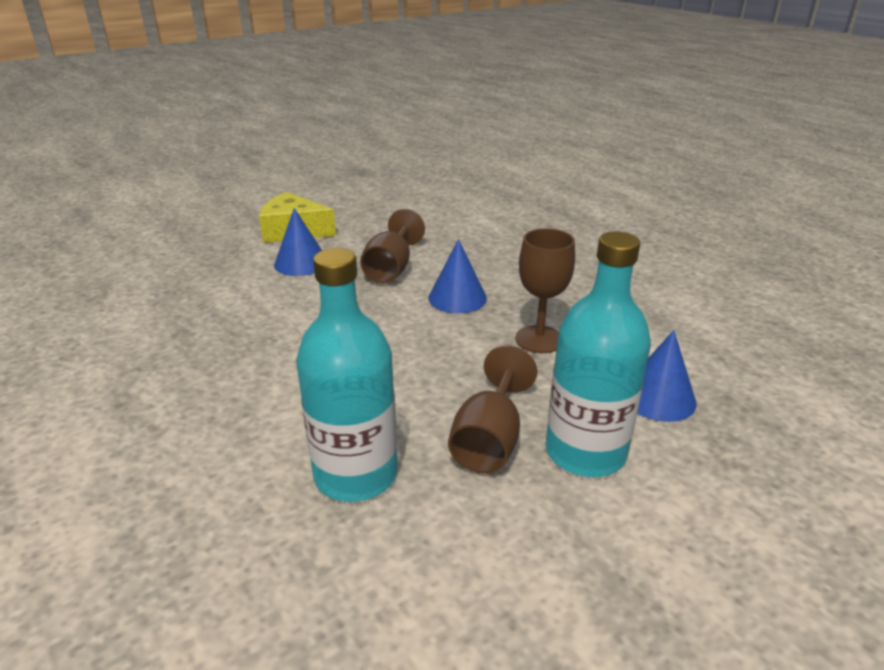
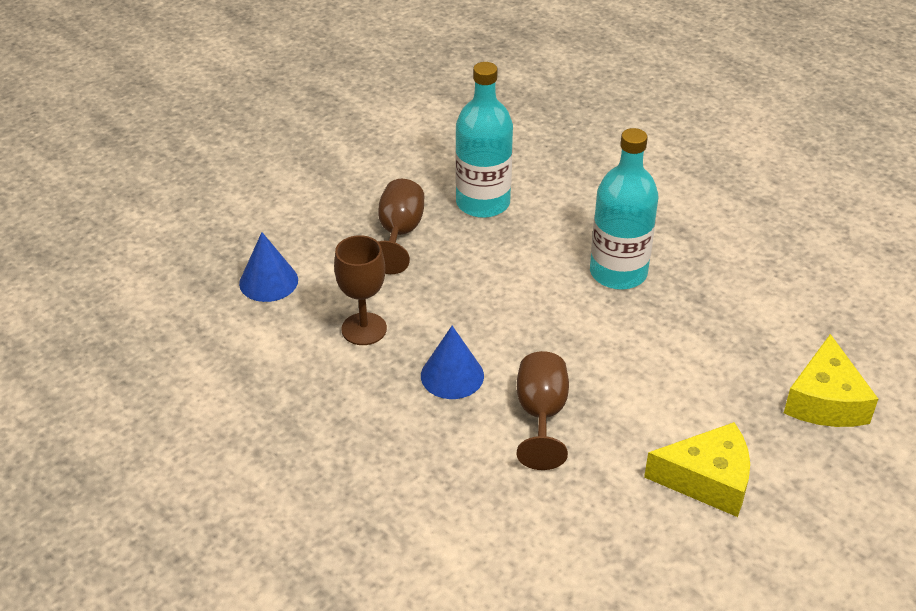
camera: 170 degrees right, 10 degrees up
blue cone [274,208,322,276] -> none
turquoise bottle [546,232,651,477] -> turquoise bottle moved to [590,128,658,290]
none -> yellow cheese [784,334,878,427]

